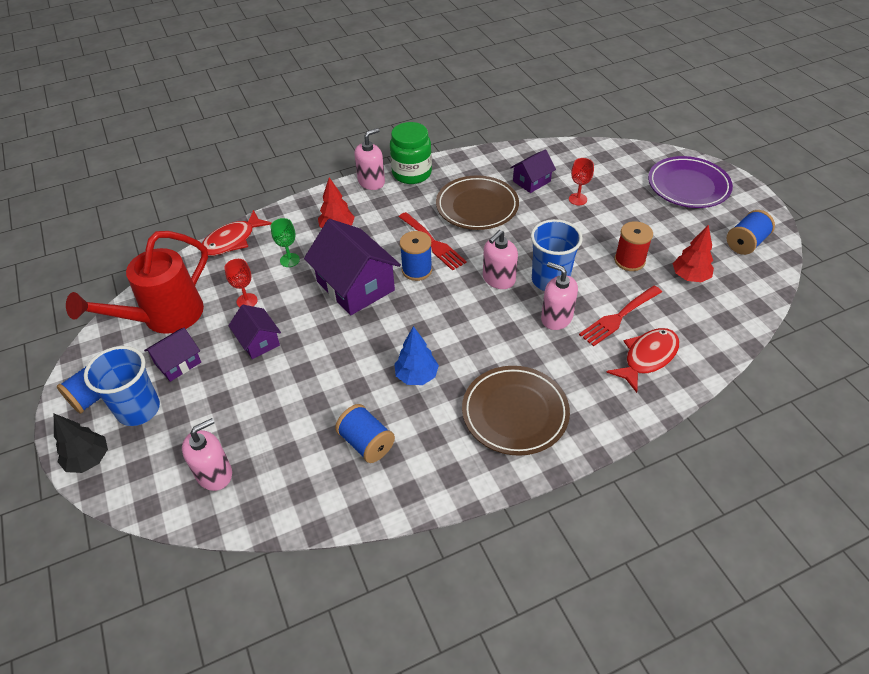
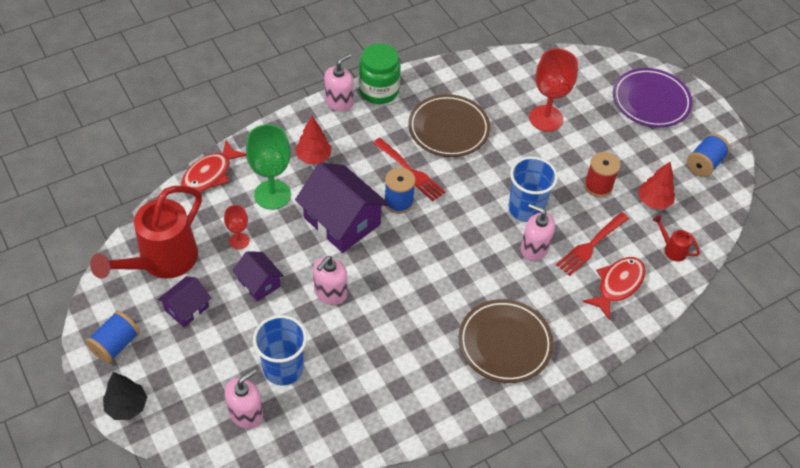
camera: 10 degrees left, 5 degrees up
blue cup [84,346,160,426] -> blue cup moved to [253,315,307,385]
green goblet [271,218,300,267] -> green goblet [246,124,291,210], size x1.88
blue spool [335,404,395,463] -> none
blue tree [394,326,439,385] -> none
pink soap dispenser [483,230,518,289] -> pink soap dispenser moved to [313,256,347,305]
purple house [510,149,556,193] -> none
red goblet [569,158,594,205] -> red goblet [529,49,578,131], size x1.88
none -> red watering can [653,215,700,262]

